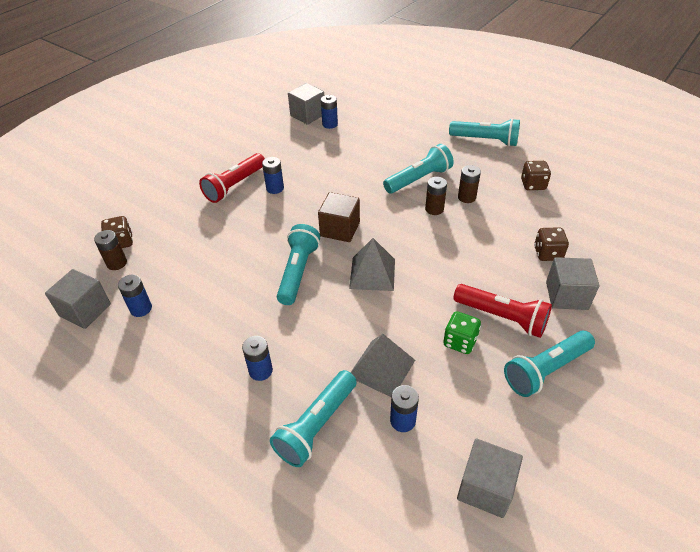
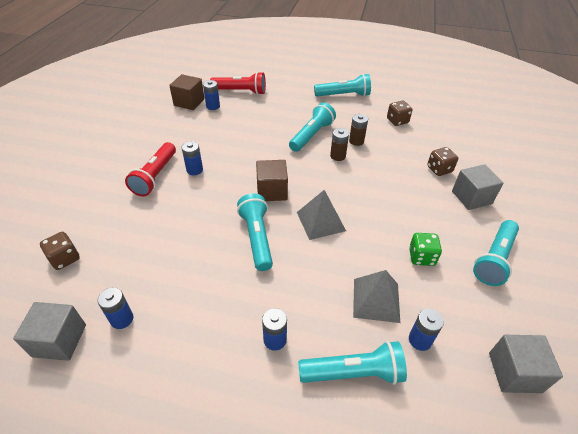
camera: 25 degrees left, 0 degrees up
brown battery [94,230,127,270] -> none
turquoise flashlight [270,370,357,467] -> turquoise flashlight turned 105 degrees counterclockwise [298,341,407,385]
grey cube [288,83,324,125] -> brown cube [169,74,205,110]
red flashlight [453,284,552,338] -> red flashlight moved to [210,72,266,95]

